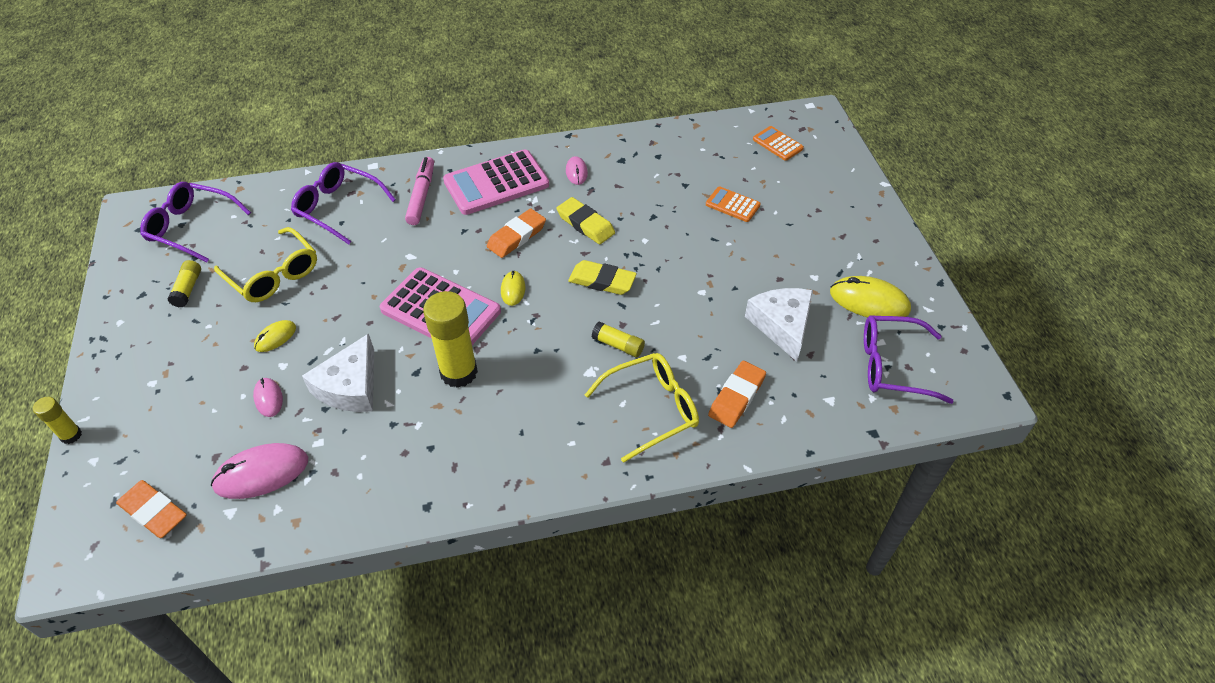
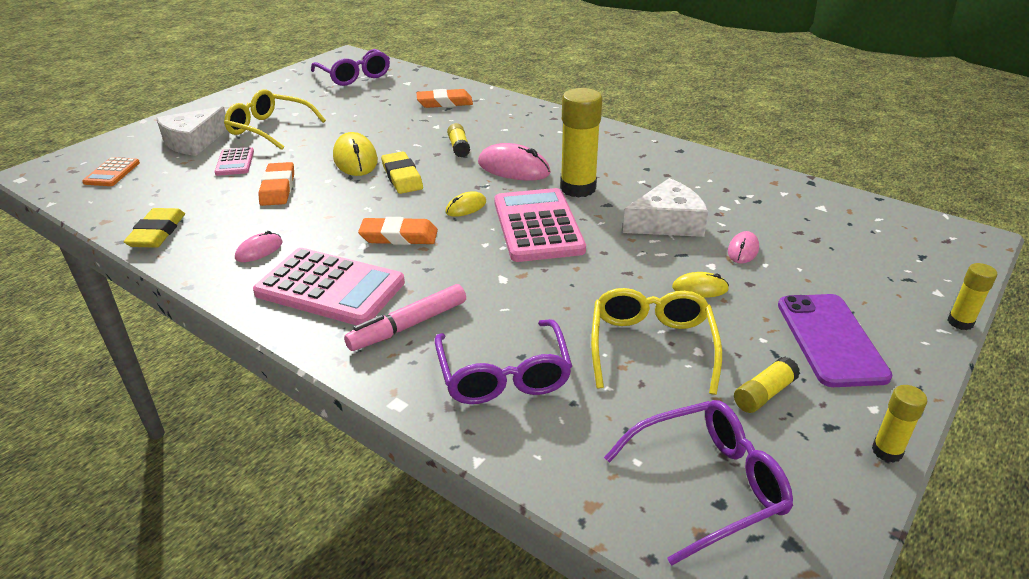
camera: 130 degrees left, 15 degrees down
orange eraser [116,480,187,538] -> orange eraser moved to [258,162,294,206]
purple glasses [140,182,251,262] -> purple glasses turned 90 degrees counterclockwise [604,400,793,565]
pink mouse [211,443,308,499] -> pink mouse moved to [478,143,551,181]
yellow eraser [556,197,615,244] -> yellow eraser moved to [124,208,185,248]
yellow glasses [585,353,699,463] -> yellow glasses moved to [224,89,326,150]
orange calculator [706,187,761,222] -> pink calculator [215,147,254,176]
white cheese [745,288,813,361] -> white cheese moved to [156,107,226,156]
yellow mouse [830,276,911,317] -> yellow mouse moved to [333,132,378,176]
none -> purple phone [778,294,892,387]
none -> yellow glue stick [872,385,927,463]

